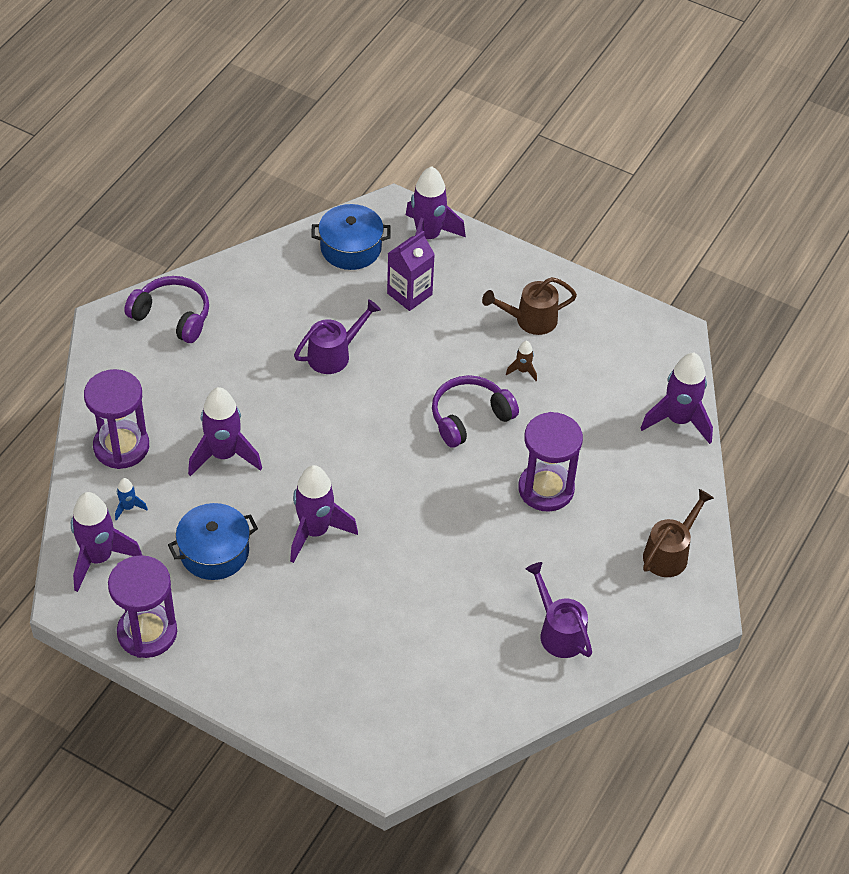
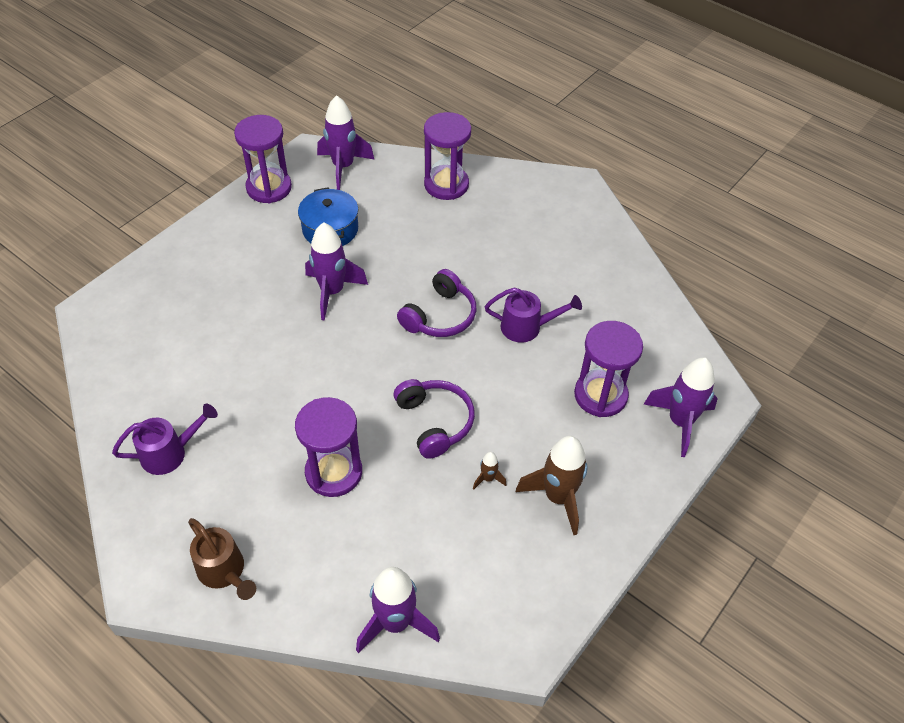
camera: 100 degrees right, 0 degrees up
blue rocket [115,478,148,521] -> none
purple headphones [124,276,209,343] -> purple headphones moved to [397,269,476,337]
purple rocket [188,387,262,476] -> none
purple watering can [294,299,381,374] -> purple watering can turned 60 degrees counterclockwise [485,287,582,342]
blue pot [311,204,391,270] -> none
purple carton [387,231,435,311] -> purple hourglass [574,321,643,417]
brown watering can [482,277,577,335] -> brown rocket [516,436,587,535]

